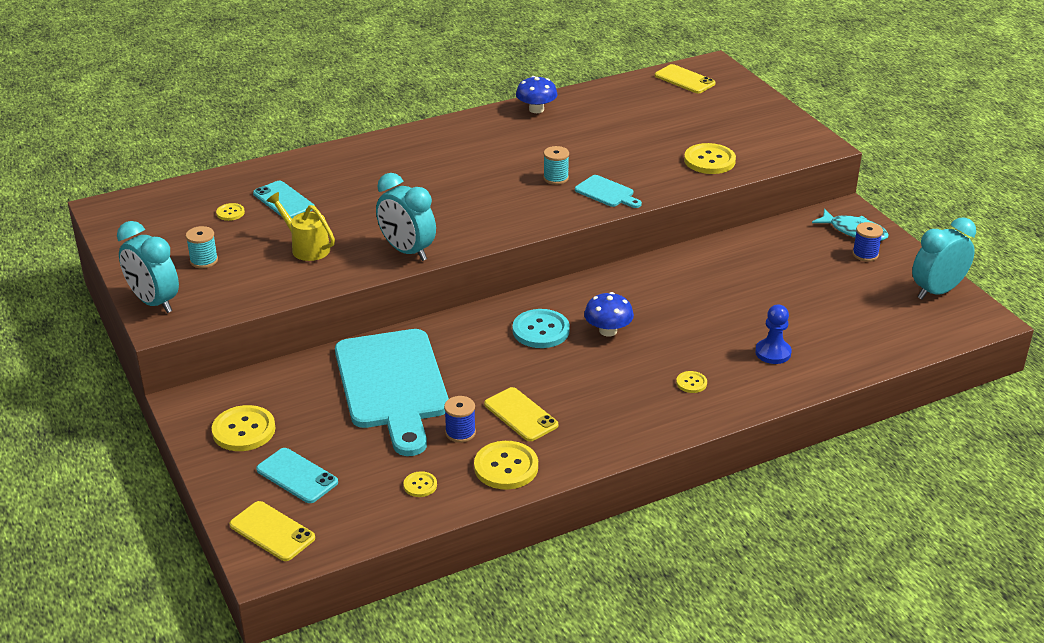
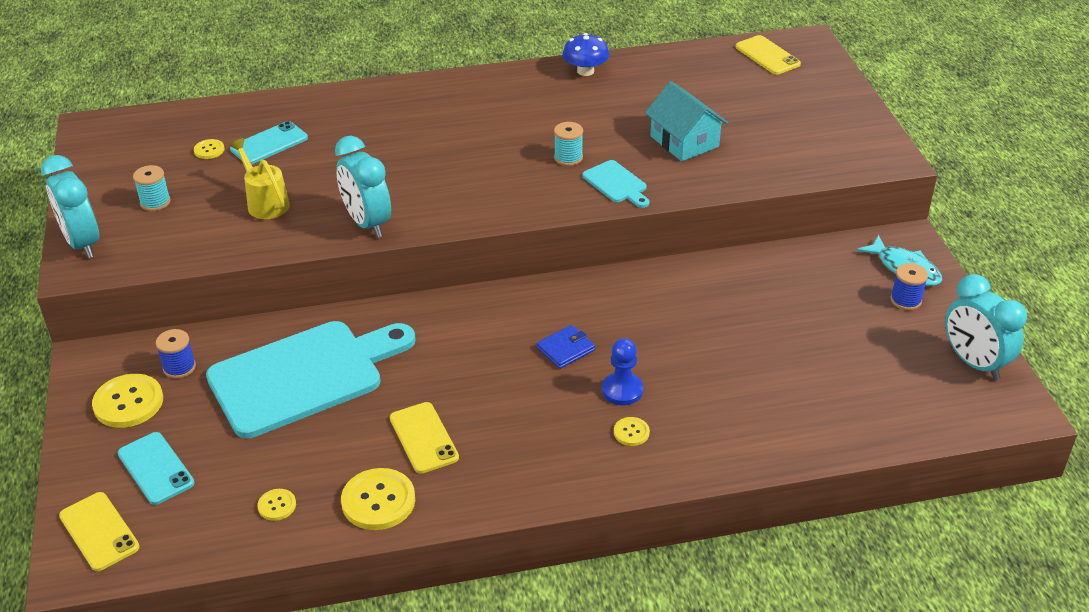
camera: 15 degrees right, 5 degrees up
turquoise phone [253,181,315,218] -> turquoise phone turned 75 degrees clockwise [230,121,308,164]
turquoise cutting board [335,329,449,456] -> turquoise cutting board turned 120 degrees counterclockwise [206,321,416,438]
blue spool [444,396,476,443] -> blue spool moved to [156,329,196,379]
turquoise button [513,309,570,348] -> none
blue mushroom [584,292,634,337] -> blue wallet [537,325,595,369]
yellow button [684,143,736,174] -> none
blue pawn [755,304,792,364] -> blue pawn moved to [602,338,643,405]
turquoise clock [912,217,976,299] -> turquoise clock turned 105 degrees counterclockwise [945,274,1027,380]
none -> turquoise house [645,81,728,161]

